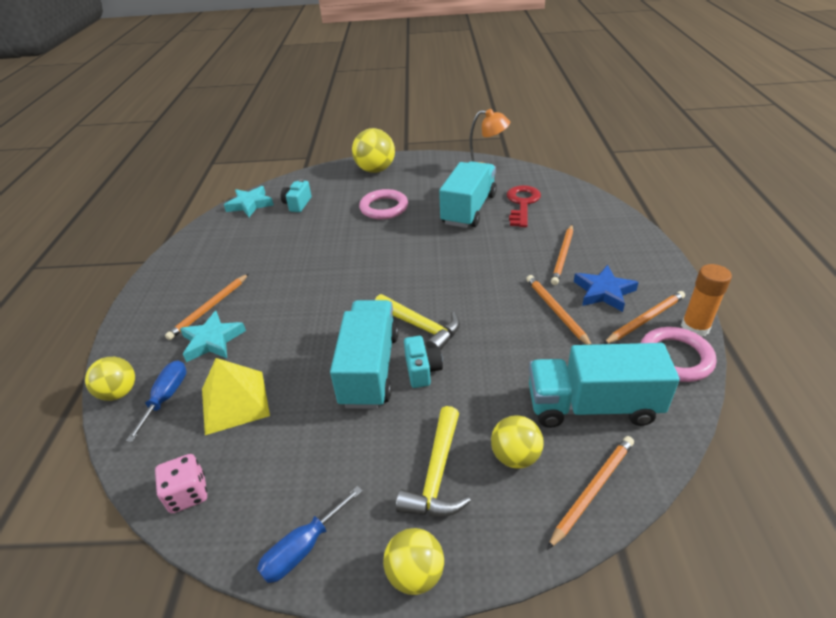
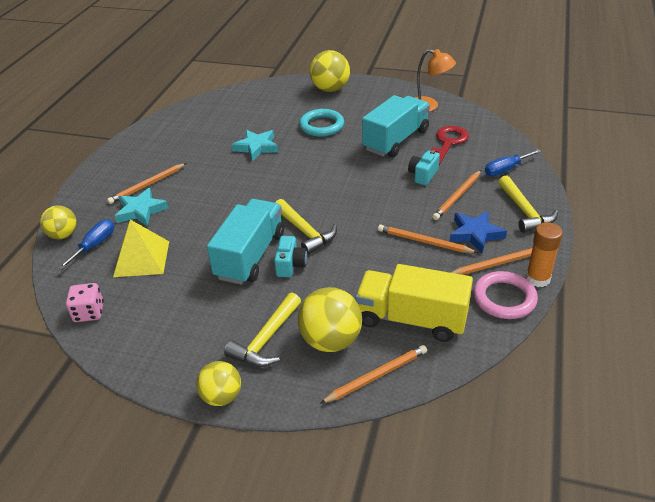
camera: 15 degrees right, 0 degrees up
turquoise star [224,186,274,217] -> turquoise star moved to [231,130,278,161]
blue screwdriver [257,486,363,583] -> blue screwdriver moved to [485,149,541,176]
turquoise camera [281,179,311,212] -> turquoise camera moved to [408,150,440,185]
pink ring [359,189,408,219] -> turquoise ring [299,109,344,137]
yellow ball [491,415,544,469] -> yellow ball [298,287,362,352], size x1.55
orange pencil [526,275,592,345] -> orange pencil turned 60 degrees counterclockwise [378,224,478,253]
turquoise truck [529,343,680,428] -> yellow truck [355,264,473,342]
none -> yellow hammer [498,175,558,233]

